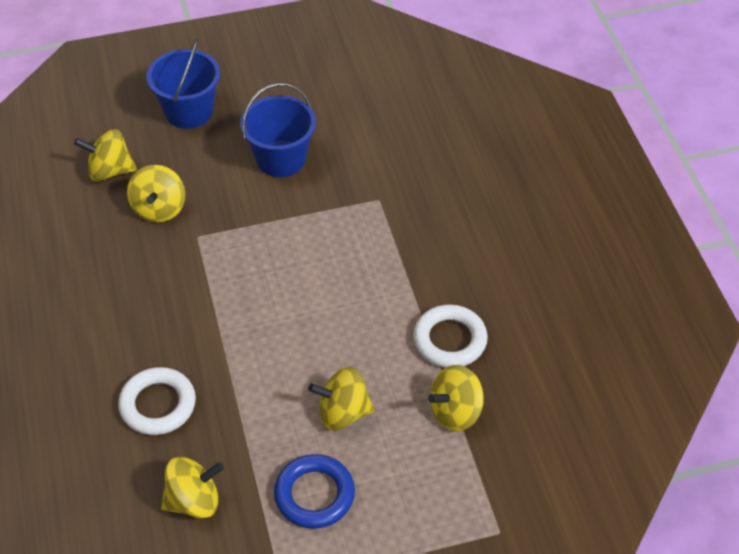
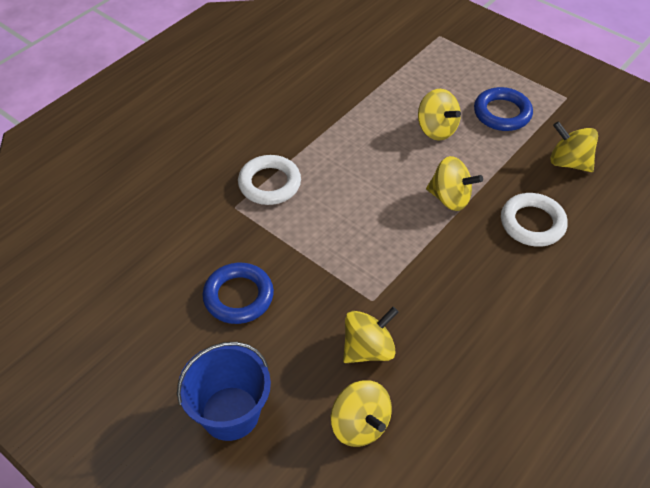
camera: 125 degrees left, 0 degrees up
blue bucket [240,83,316,177] -> blue ring [202,263,274,324]
white ring [413,304,488,368] -> white ring moved to [238,155,301,205]
yellow spinning top [428,365,484,432] -> yellow spinning top moved to [426,156,483,211]

